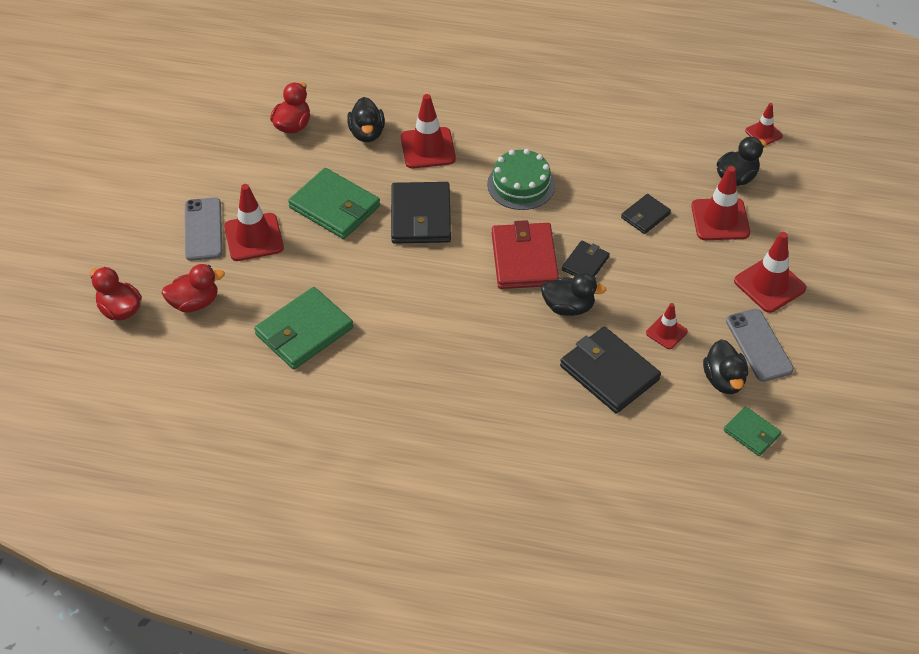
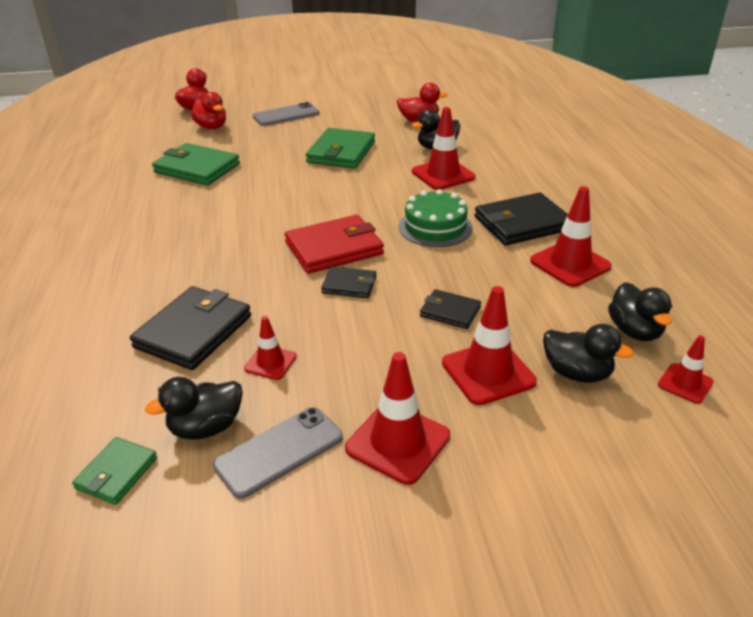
camera: 70 degrees right, 15 degrees down
red traffic cone [224,184,284,261] -> red traffic cone moved to [530,186,612,287]
black wallet [391,182,451,244] -> black wallet moved to [475,192,568,245]
black duck [541,273,606,316] -> black duck moved to [608,282,672,341]

